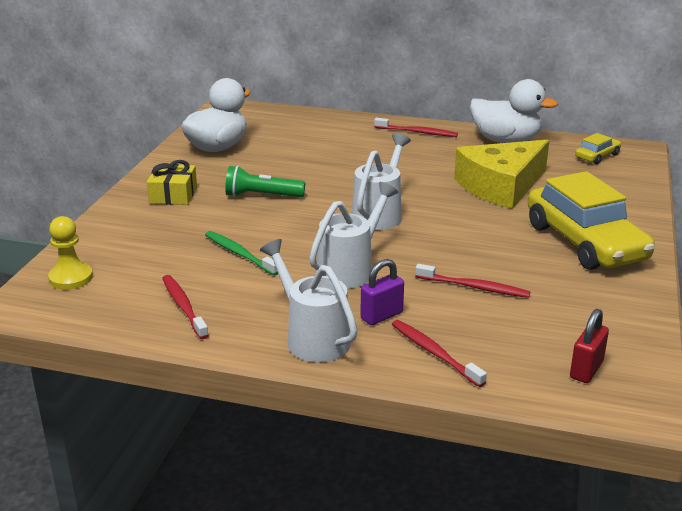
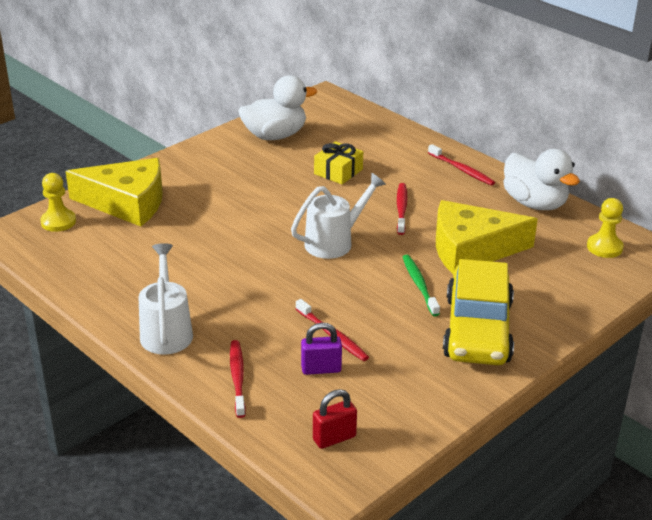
camera: 30 degrees right, 5 degrees up
yellow gift [147,160,197,205] -> yellow gift moved to [314,141,363,184]
red toothbrush [162,275,209,339] -> red toothbrush moved to [397,183,408,235]
green toothbrush [205,231,278,276] -> green toothbrush moved to [403,255,440,316]
green flashlight [225,166,305,197] -> none
white watering can [309,182,398,289] -> none
purple padlock [360,259,404,325] -> purple padlock moved to [301,322,342,375]
yellow car [575,133,621,164] -> yellow pawn [587,198,624,258]
none -> yellow cheese [66,158,163,227]

